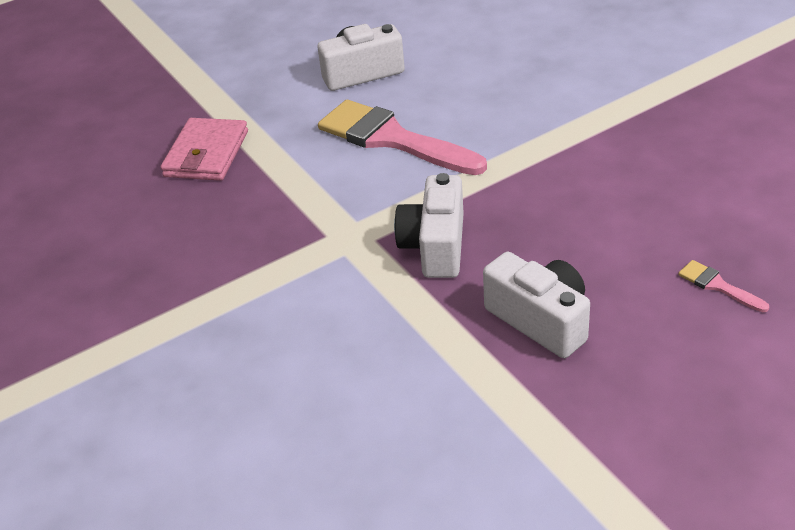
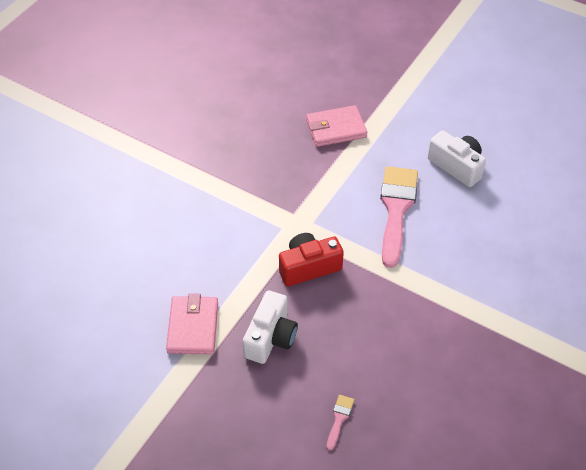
camera: 60 degrees right, 10 degrees up
white camera [394,173,464,278] -> red camera [279,233,344,286]
none -> pink wallet [166,294,218,354]

